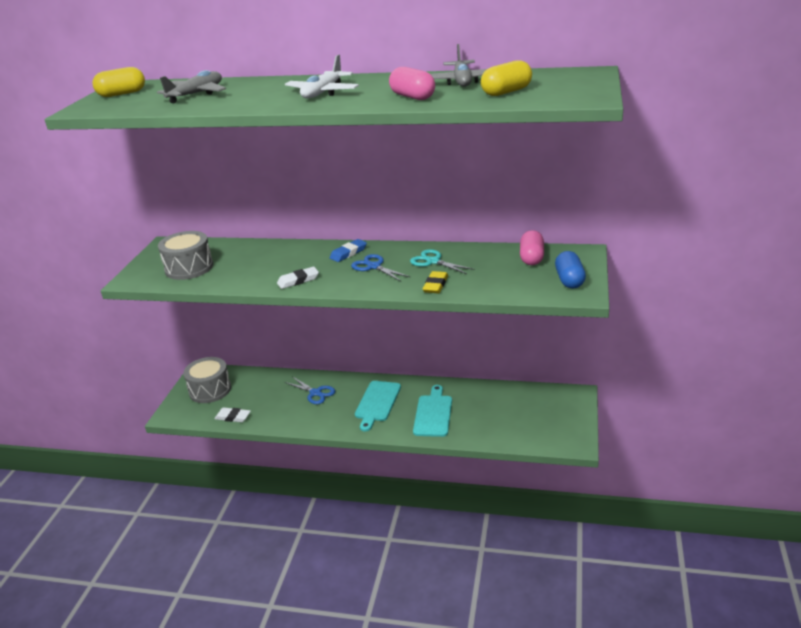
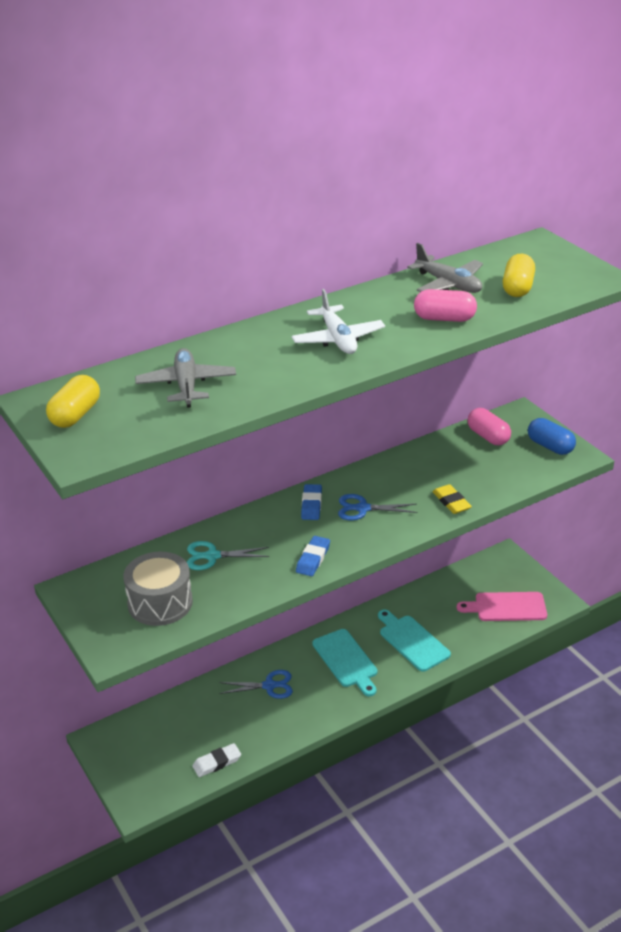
camera: 45 degrees left, 5 degrees up
grey drum [183,357,231,403] -> none
white eraser [277,267,319,289] -> blue eraser [296,536,330,576]
turquoise scissors [410,249,475,274] -> turquoise scissors moved to [187,541,269,570]
none -> pink cutting board [457,592,547,621]

